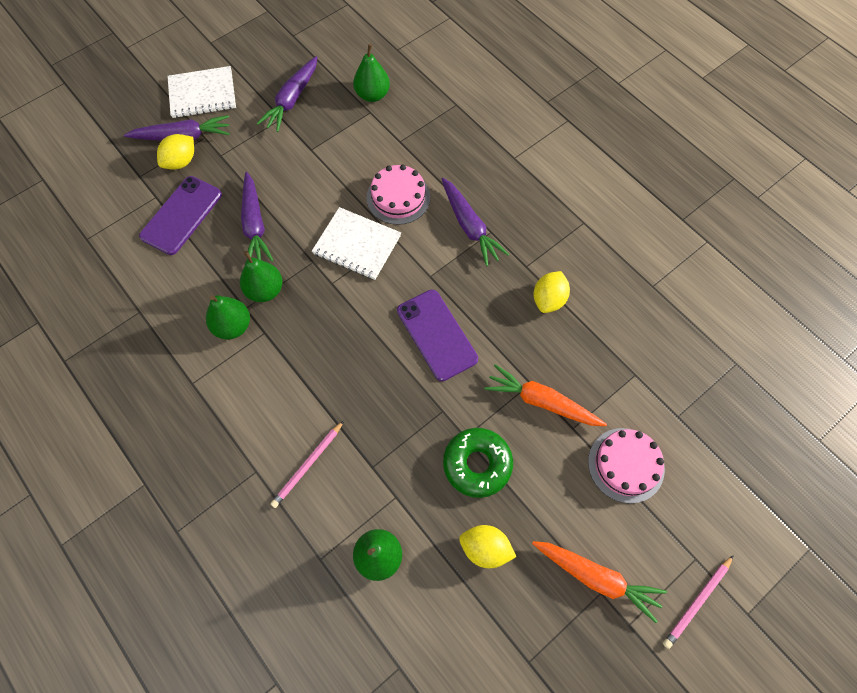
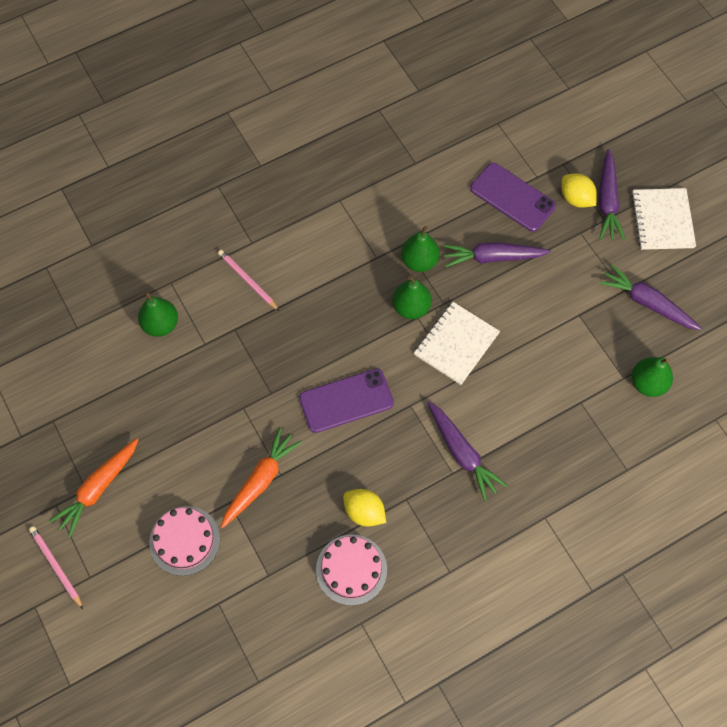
camera: 100 degrees right, 0 degrees up
green pear [206,295,250,340] -> green pear moved to [392,275,432,319]
pink cake [366,164,431,225] -> pink cake moved to [316,535,387,606]
purple carrot [442,178,509,266] -> purple carrot turned 105 degrees counterclockwise [428,402,507,501]
green donut [443,428,513,498] -> none
yellow lemon [459,525,516,568] -> none

